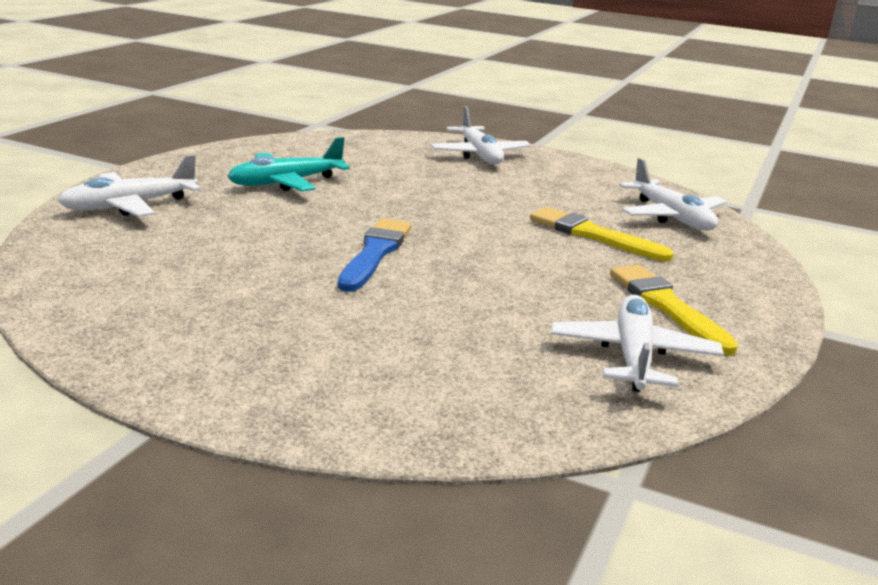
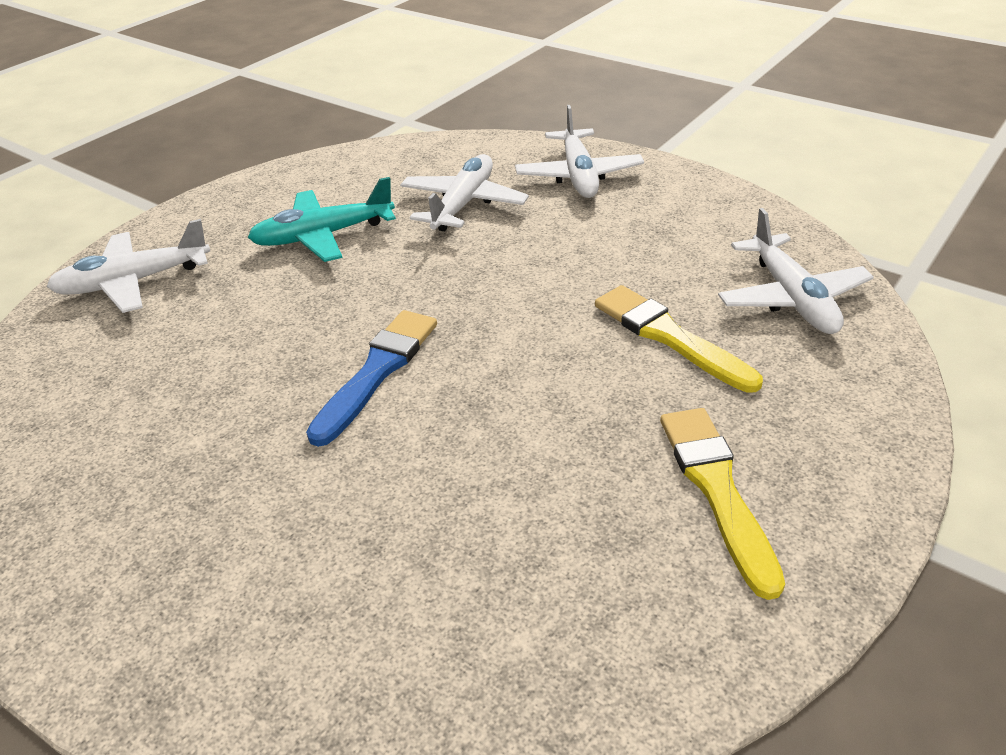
camera: 15 degrees right, 15 degrees up
white plane [551,295,724,392] -> white plane moved to [400,154,529,231]

